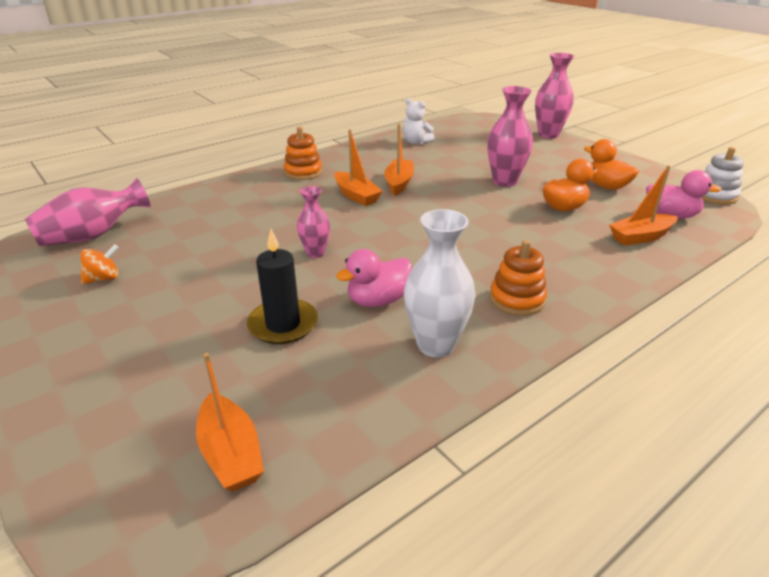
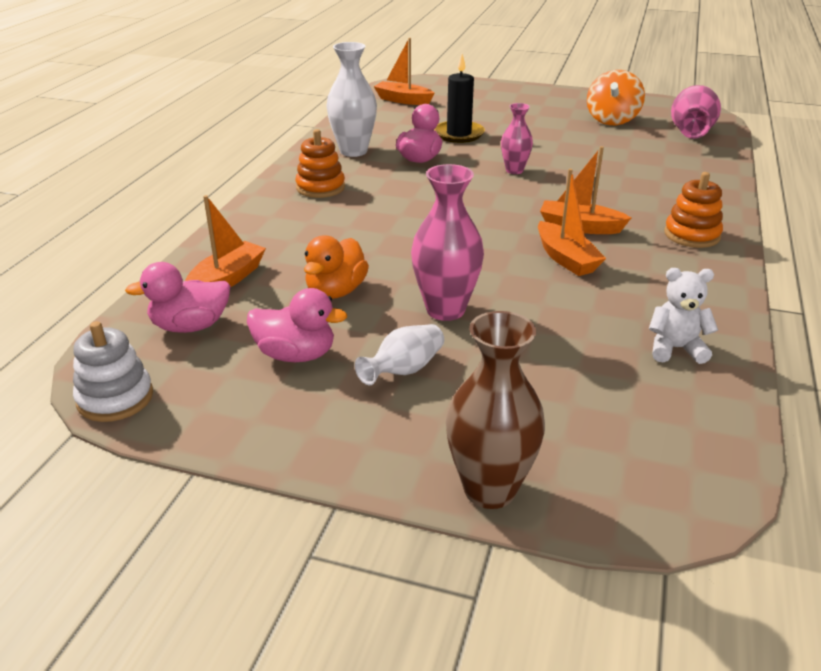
camera: 145 degrees right, 0 degrees up
orange spinning top [80,244,119,284] -> orange spinning top [587,70,645,125], size x1.74
pink vase [535,53,574,139] -> brown vase [446,311,545,509]
orange duck [584,139,639,190] -> pink duck [247,288,347,362]
none -> white vase [355,324,444,385]

